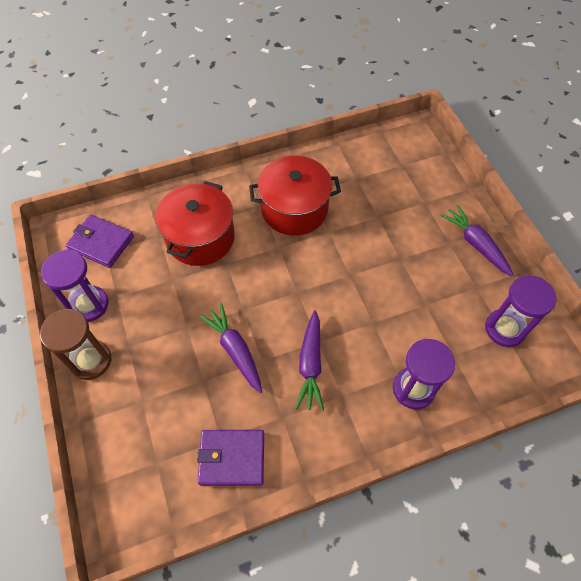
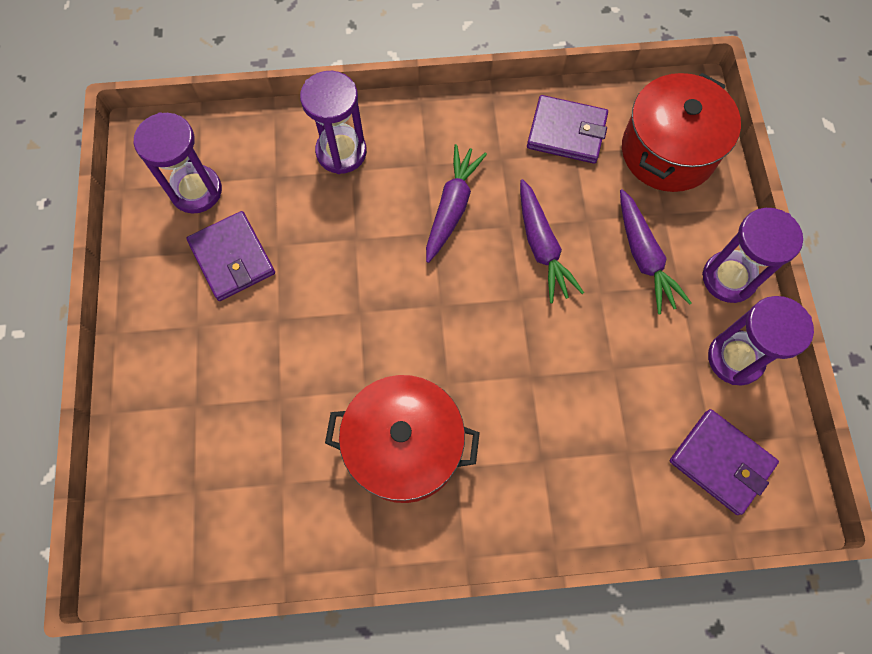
camera: 165 degrees left, 10 degrees up
brown hourglass [40,309,112,380] -> purple hourglass [702,208,803,303]
red pot [156,181,235,266] -> red pot moved to [622,73,741,192]
purple carrot [440,204,514,277] -> purple carrot moved to [620,189,691,314]
none -> purple wallet [187,211,275,301]

